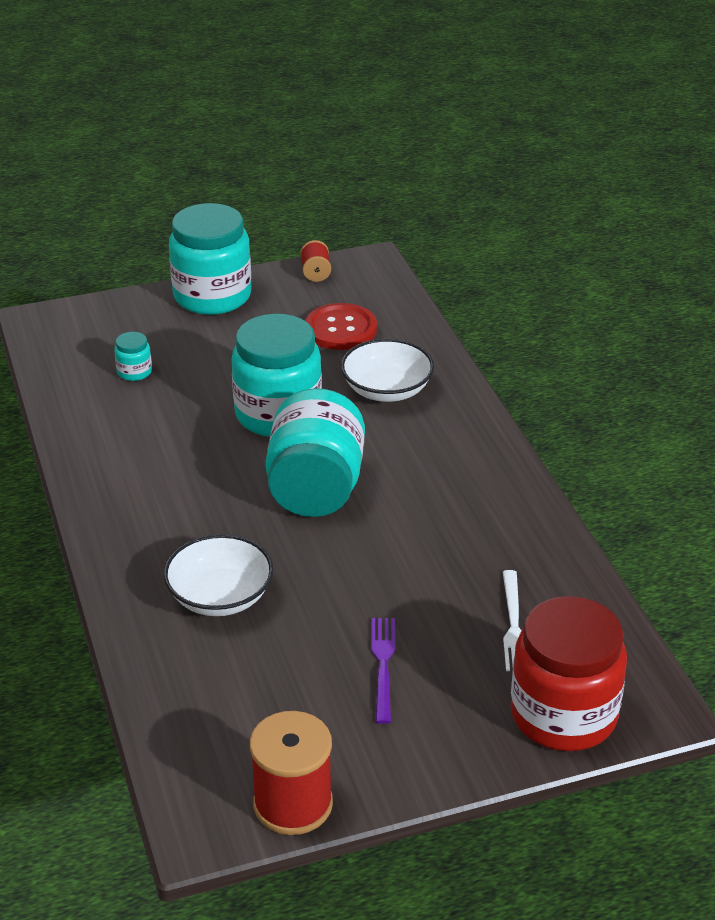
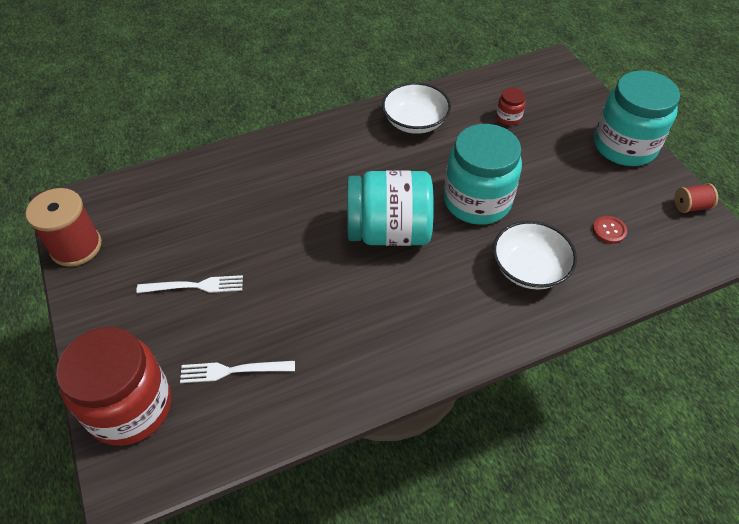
camera: 85 degrees right, 15 degrees up
turquoise jar [114,332,152,381] -> red jar [496,88,526,125]
white bowl [164,534,273,616] -> white bowl moved to [382,82,451,134]
red button [305,303,377,350] -> red button [593,216,627,244], size x0.52
purple fork [371,618,395,724] -> white fork [136,275,243,293]

